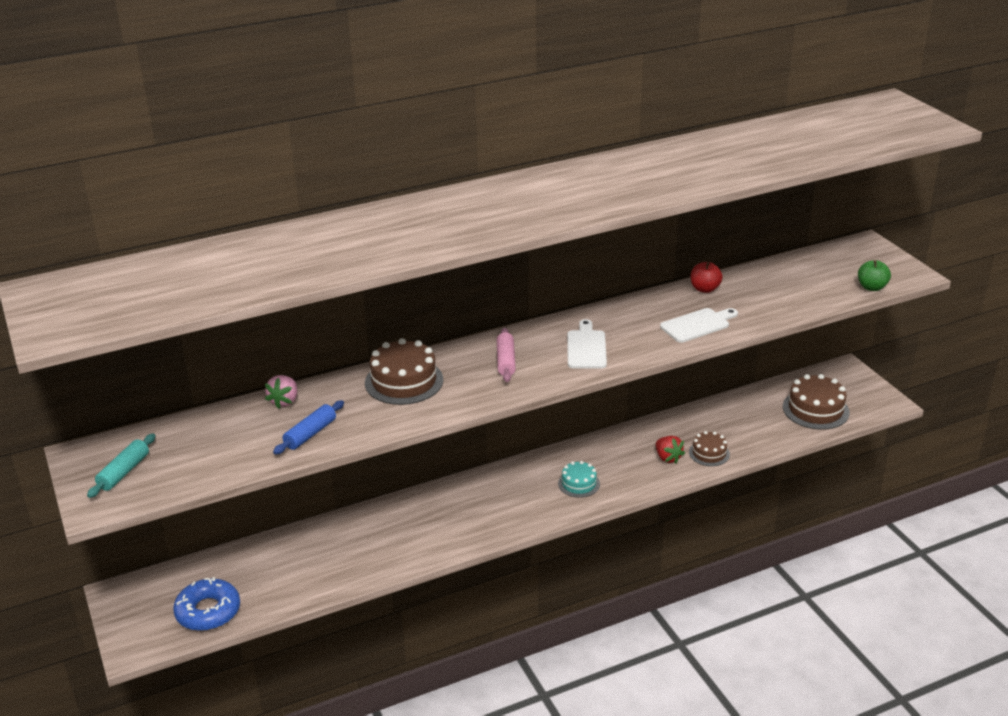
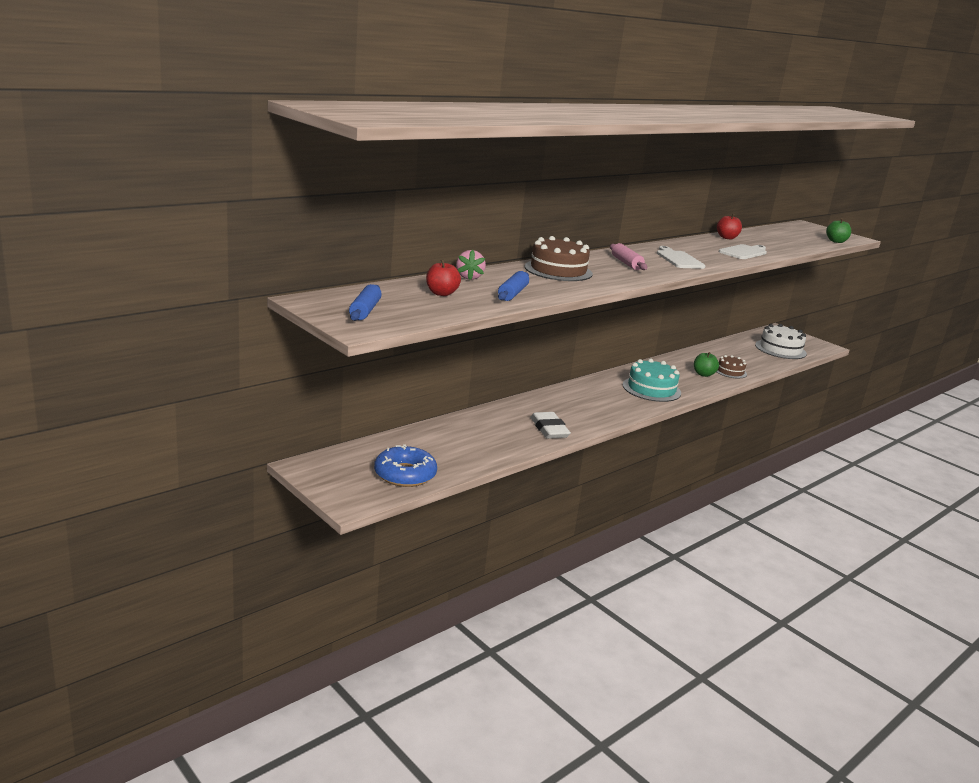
camera: 20 degrees left, 10 degrees down
turquoise rolling pin [87,433,156,498] -> blue rolling pin [349,284,382,321]
turquoise cake [558,461,600,498] -> turquoise cake [623,359,681,402], size x1.69
red strawberry [656,436,685,464] -> green apple [694,352,719,377]
brown cake [783,374,850,430] -> white cake [755,324,807,359]
none -> red apple [426,260,461,296]
none -> white eraser [531,412,571,439]

